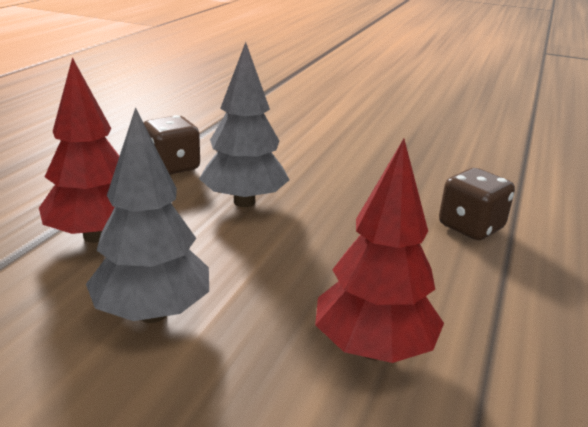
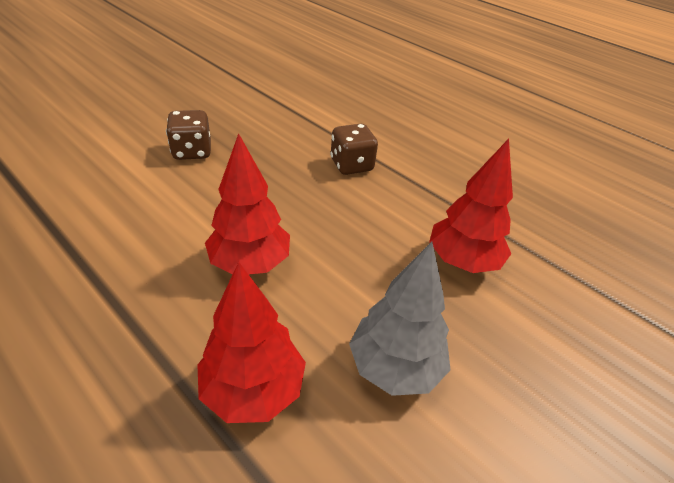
camera: 70 degrees left, 15 degrees up
brown dice [143,115,200,175] -> brown dice moved to [166,110,211,160]
grey tree [199,42,290,207] -> red tree [205,133,290,275]

